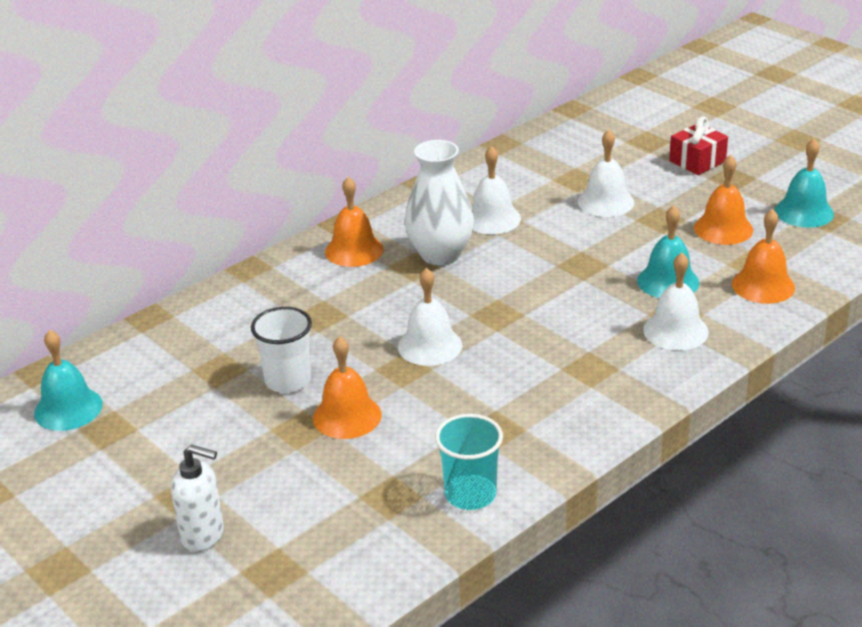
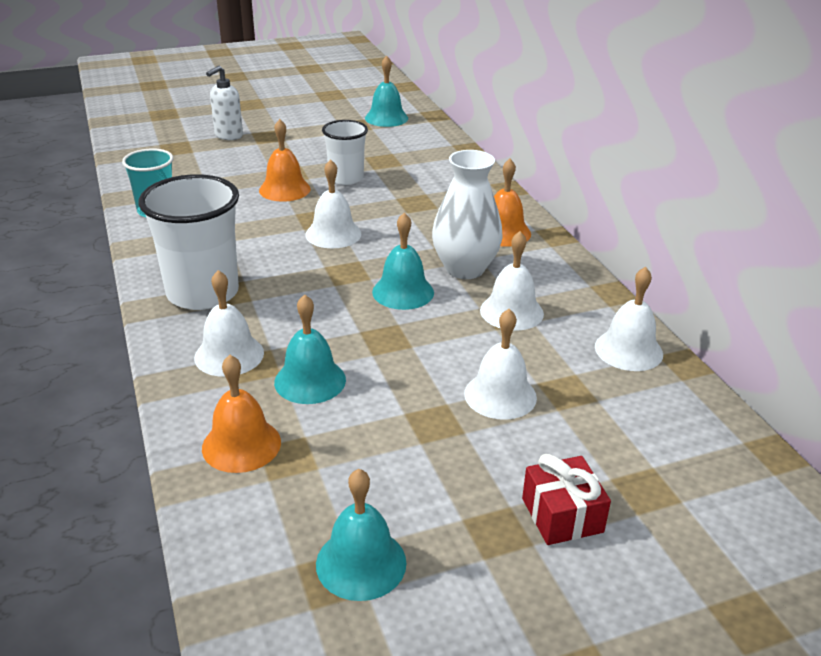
camera: 110 degrees right, 0 degrees up
orange bell [694,155,753,245] -> none
none -> white cup [139,174,239,310]
none -> turquoise bell [372,212,434,310]
none -> white bell [595,267,663,371]

